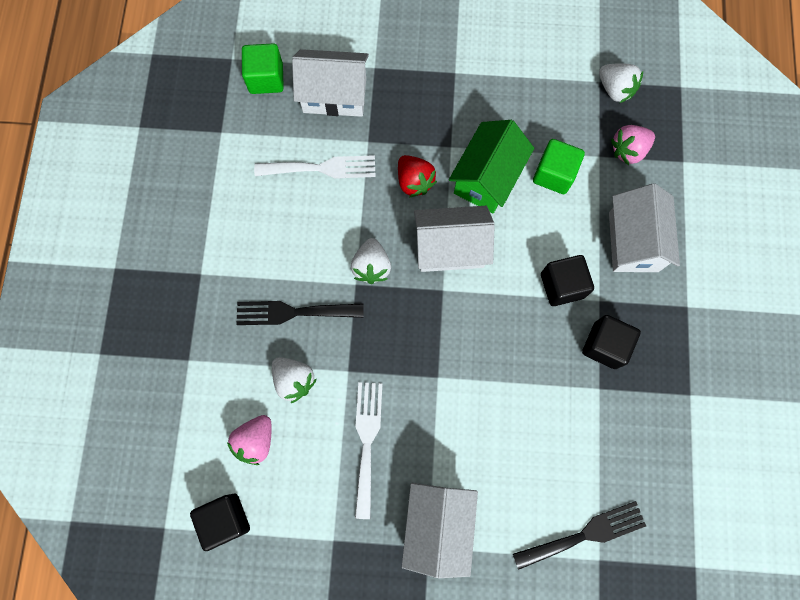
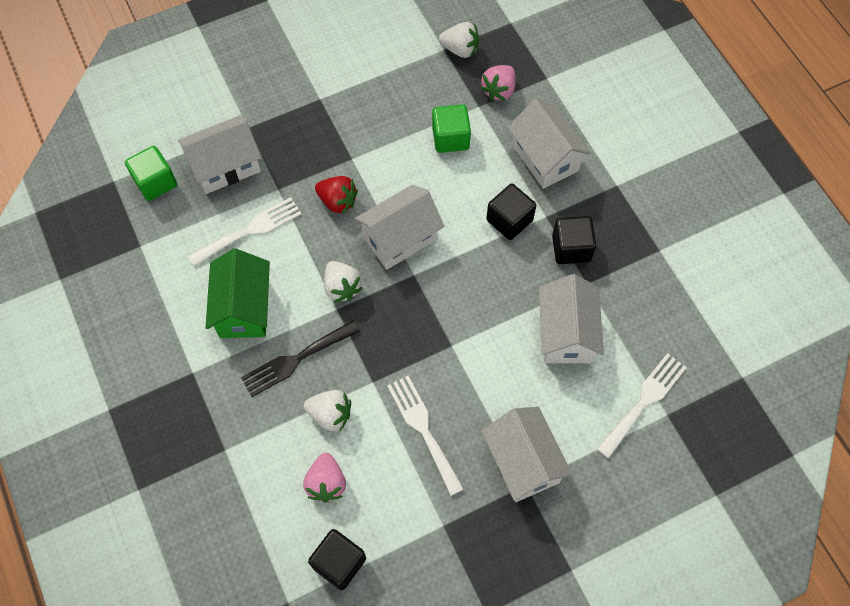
camera: 30 degrees left, 10 degrees down
green house [449,120,534,213] -> green house moved to [205,249,270,338]
black fork [513,501,646,570] -> white fork [597,353,687,458]
none -> white house [539,274,604,363]

